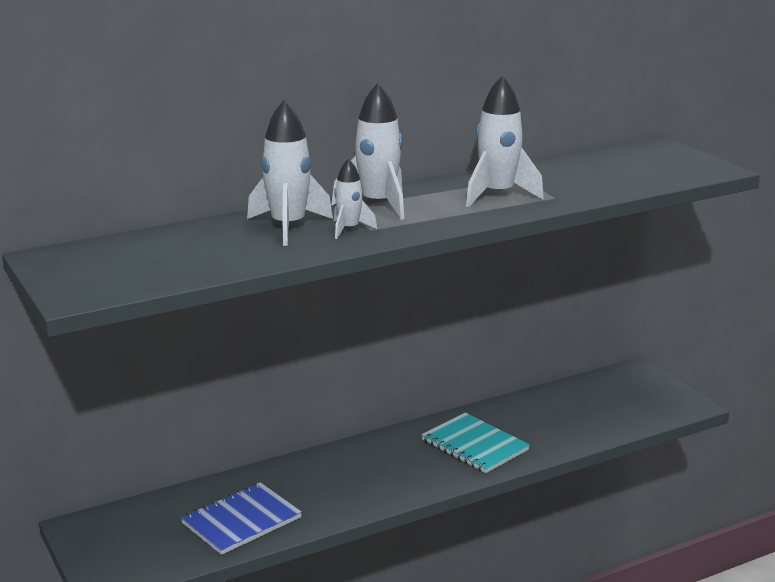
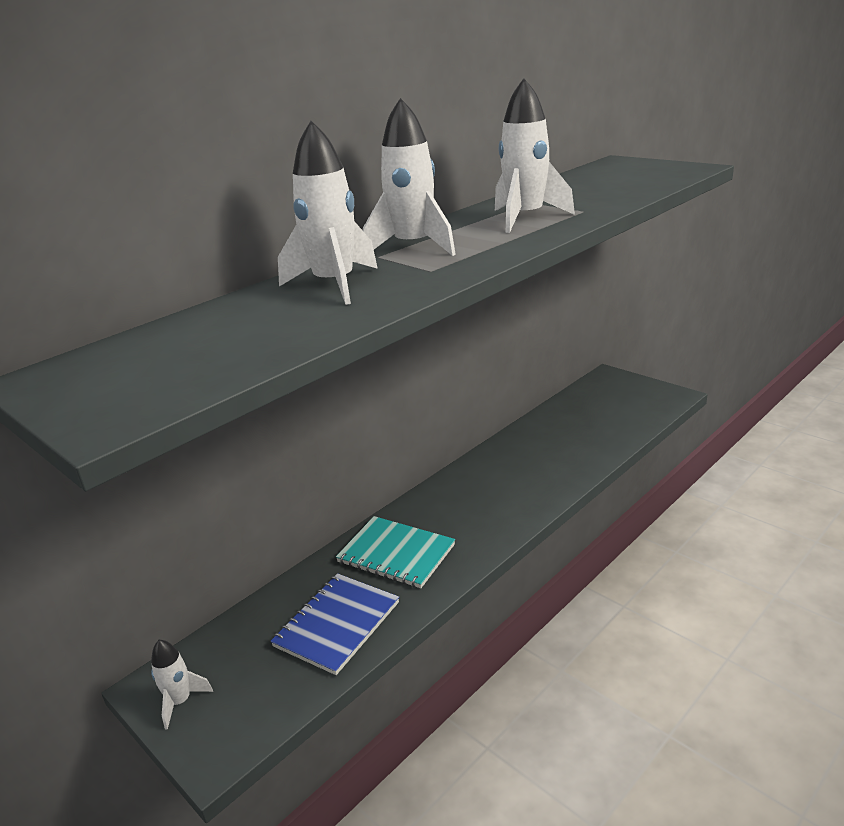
camera: 15 degrees left, 5 degrees up
white rocket [334,159,377,239] -> white rocket moved to [151,640,213,730]
turquoise notebook [421,412,530,473] -> turquoise notebook moved to [336,516,455,588]

